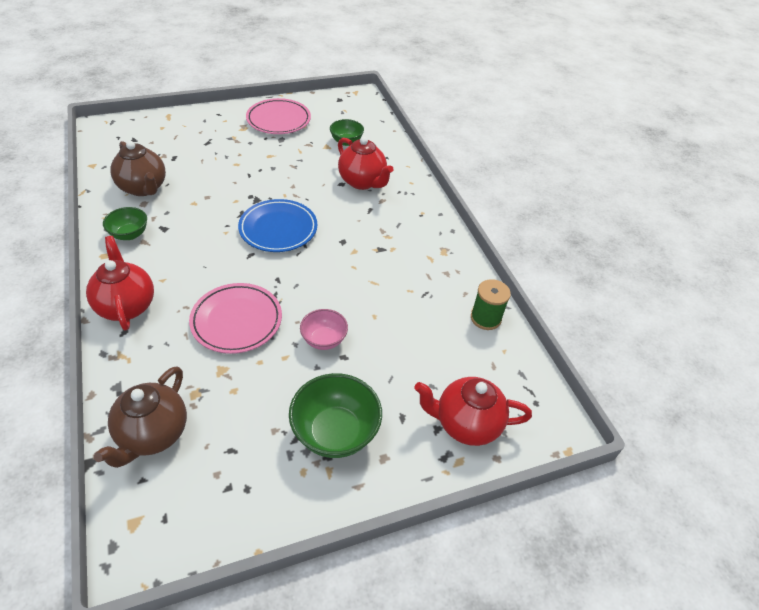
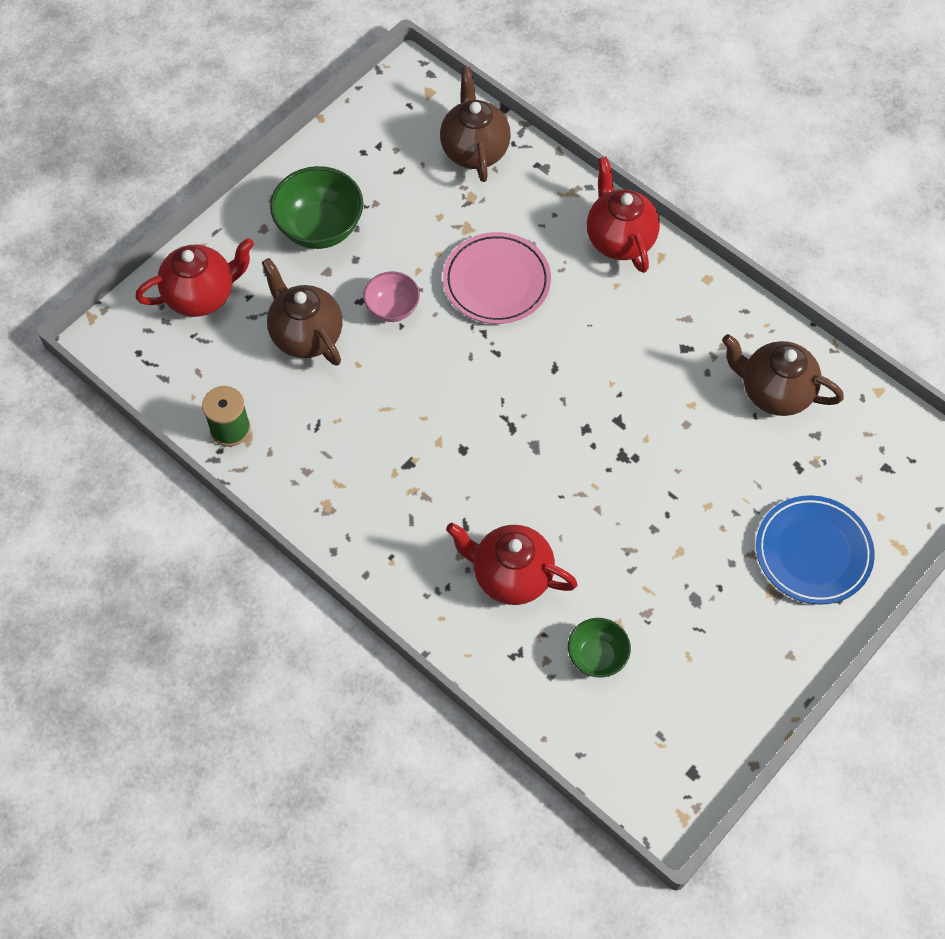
camera: 155 degrees right, 15 degrees up
red teapot [86,236,154,330] -> red teapot turned 150 degrees counterclockwise [587,157,660,273]
green bowl [103,207,147,240] -> none
blue plate [238,199,317,252] -> blue plate moved to [756,495,875,605]
pink plate [246,98,311,134] -> none
none -> brown teapot [262,258,343,366]

